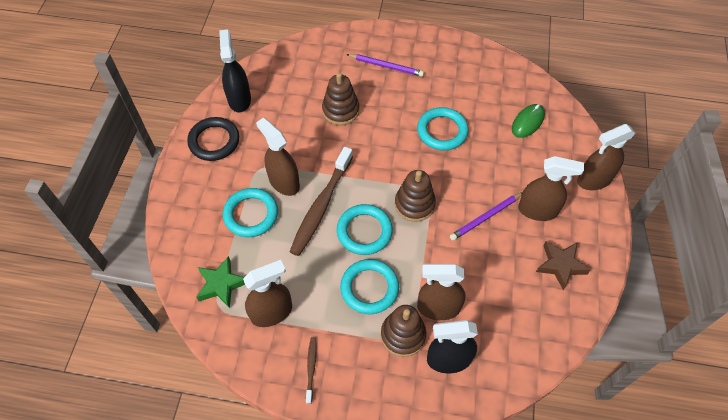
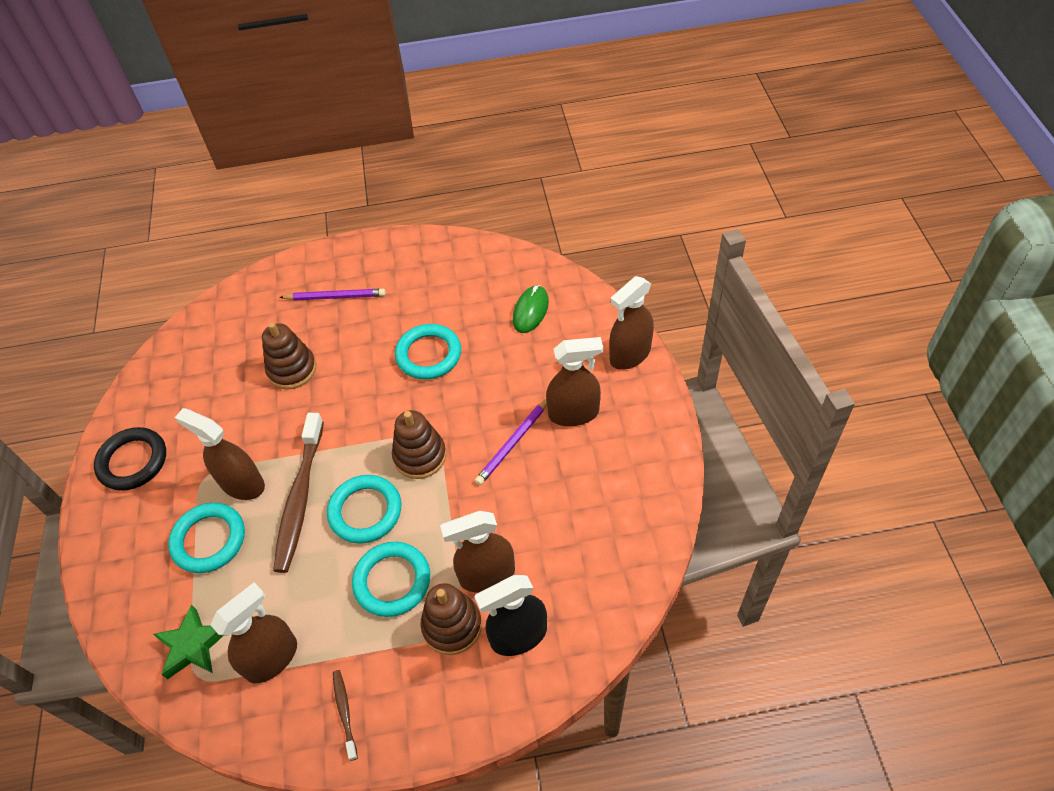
camera: 15 degrees left, 5 degrees down
black spray bottle [219,29,251,112] -> none
brown star [536,241,590,290] -> none

